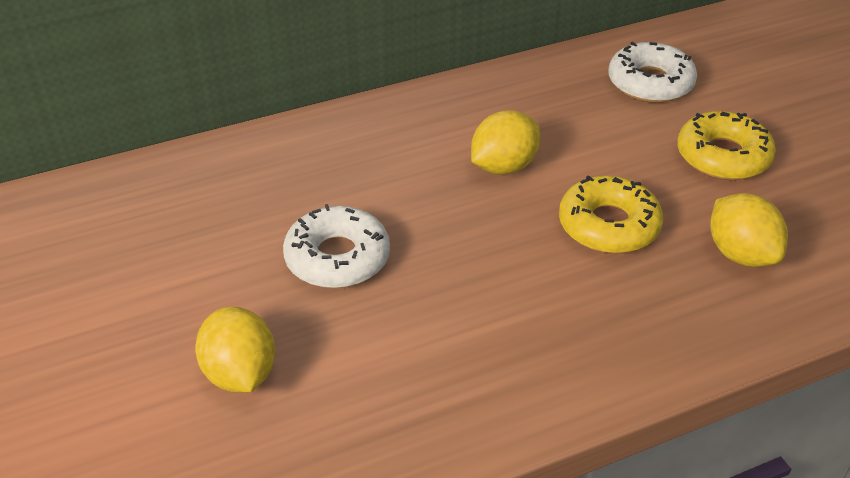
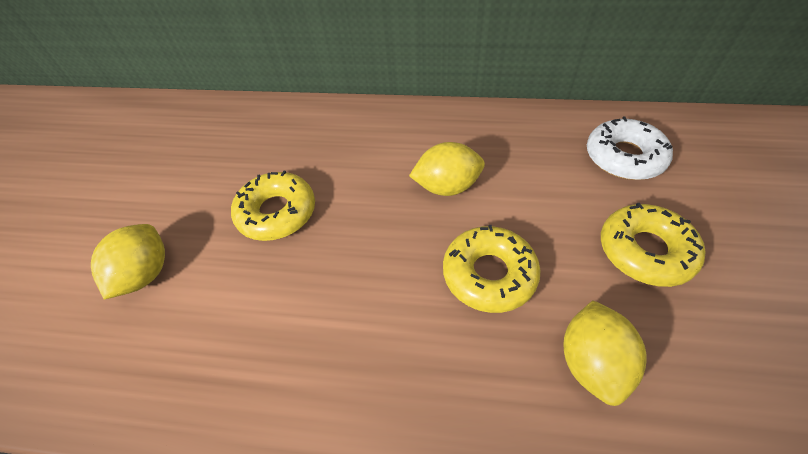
camera: 35 degrees right, 10 degrees up
white donut [283,204,390,288] -> yellow donut [231,171,315,241]

